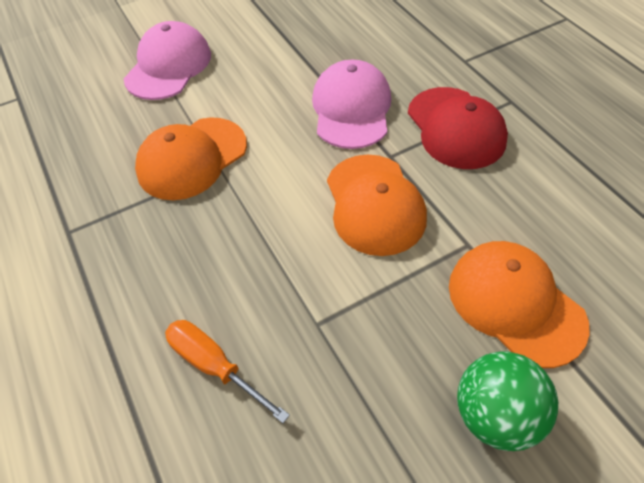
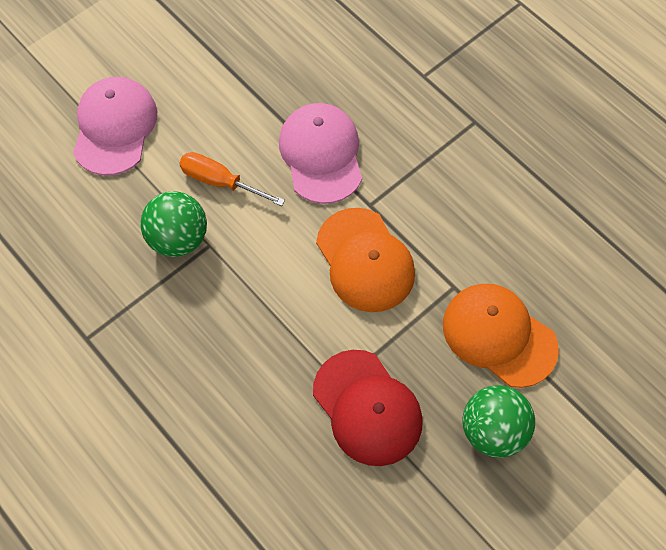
camera: 15 degrees left, 10 degrees up
orange cap [135,117,247,200] -> green ball [141,191,207,257]
orange screwdriver [165,320,290,423] -> orange screwdriver moved to [179,152,285,206]
red cap [408,87,508,169] -> red cap moved to [313,350,423,466]

